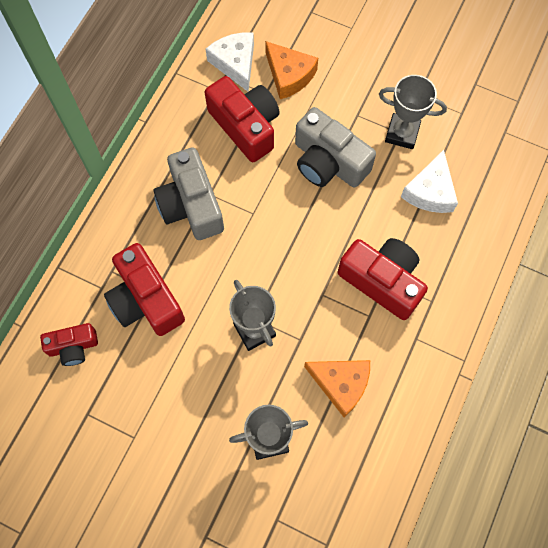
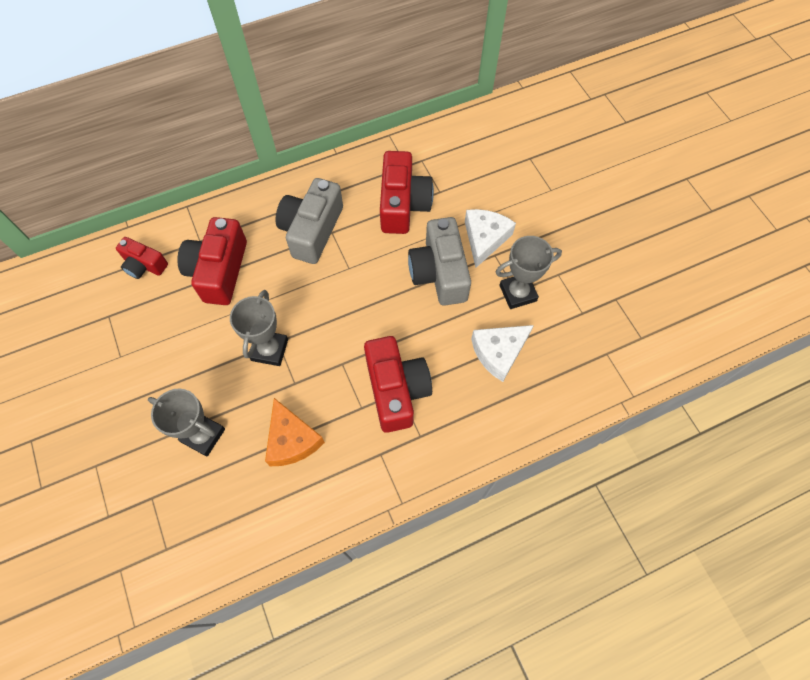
camera: 40 degrees right, 5 degrees down
white cheese [206,32,254,92] -> white cheese moved to [465,209,516,268]
orange cheese [265,41,318,99] -> none
grey trophy [379,75,447,149] -> grey trophy turned 75 degrees counterclockwise [496,236,562,309]

